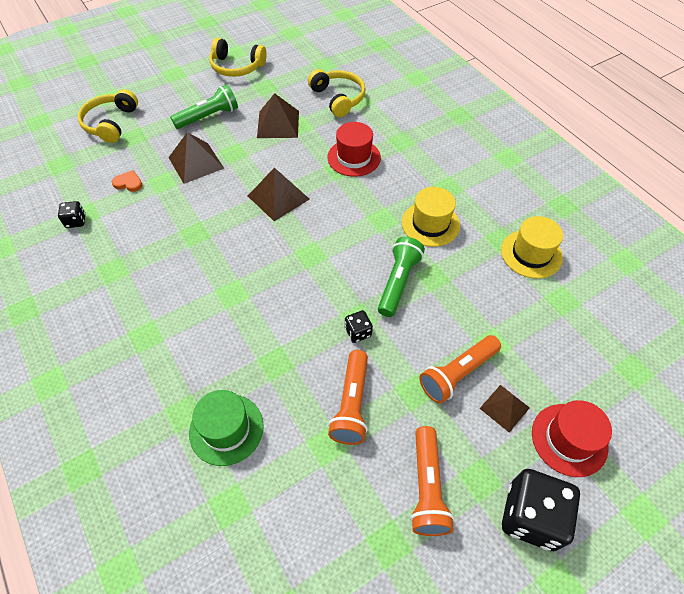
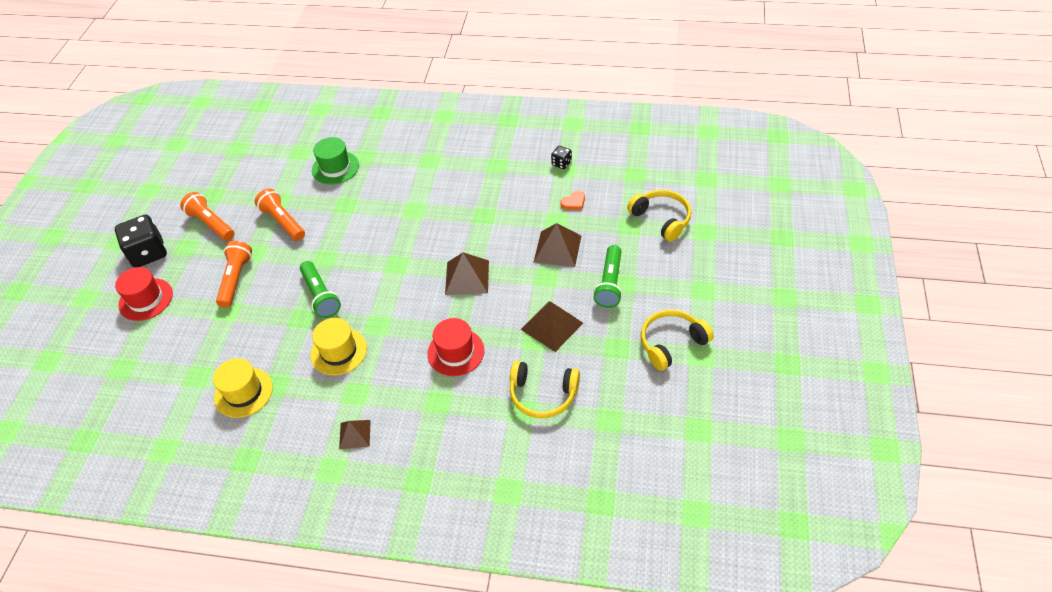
camera: 135 degrees right, 5 degrees down
black dice [345,310,373,343] -> none
brown pyramid [479,385,530,433] -> brown pyramid moved to [339,420,371,450]

